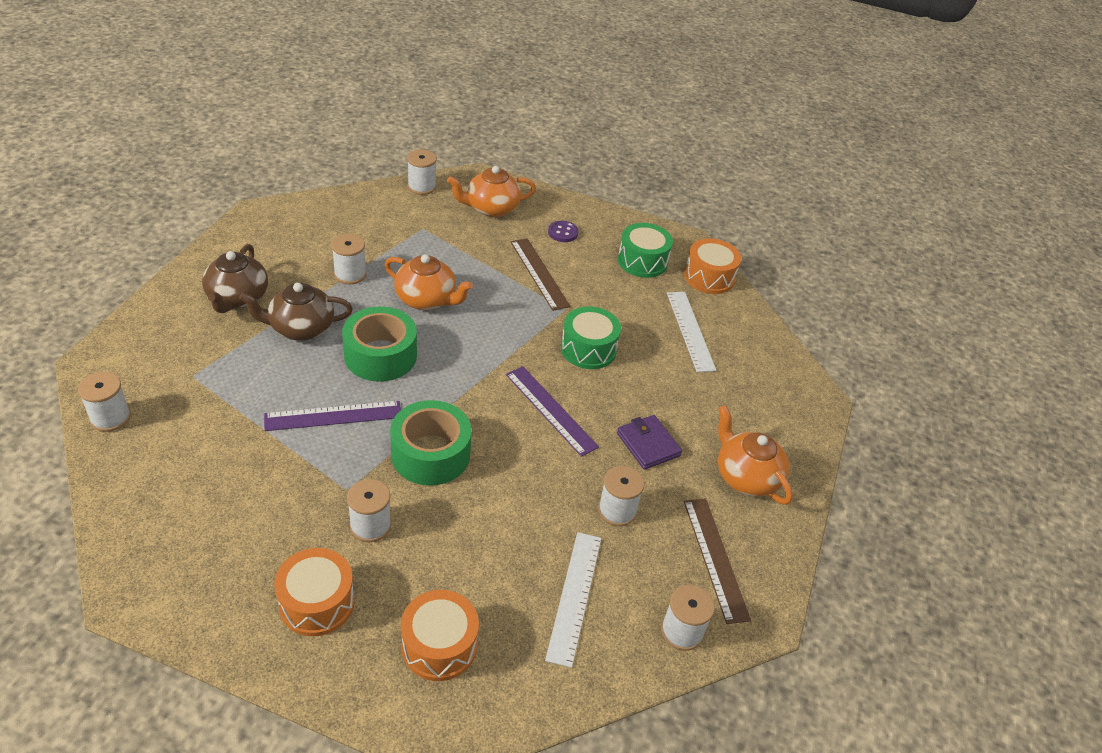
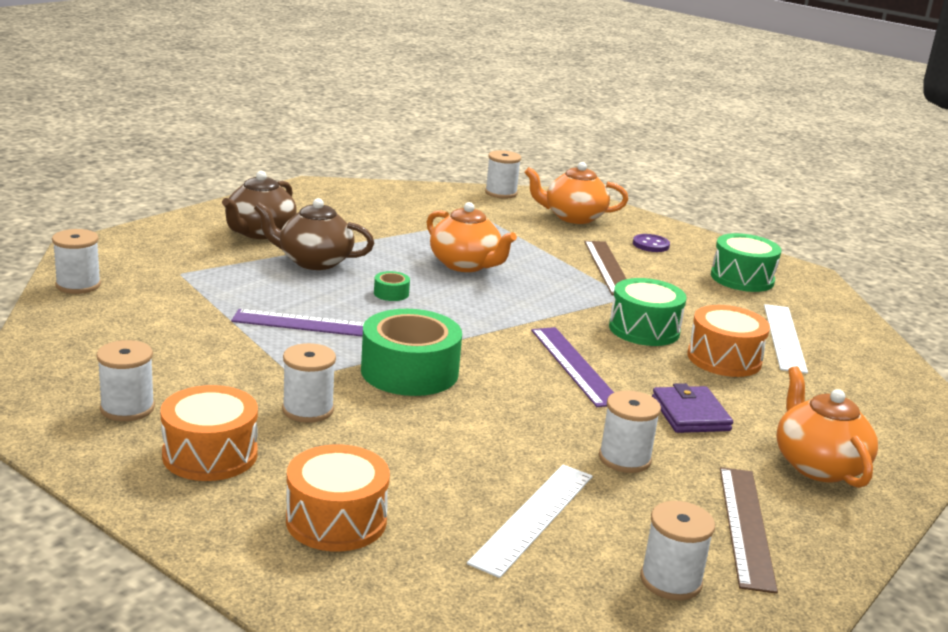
camera: 20 degrees right, 20 degrees down
white spool [331,234,367,284] -> white spool moved to [96,340,155,421]
green tape [342,306,417,382] -> green tape [374,271,410,301], size x0.41
orange drum [684,238,741,294] -> orange drum moved to [687,305,770,377]

